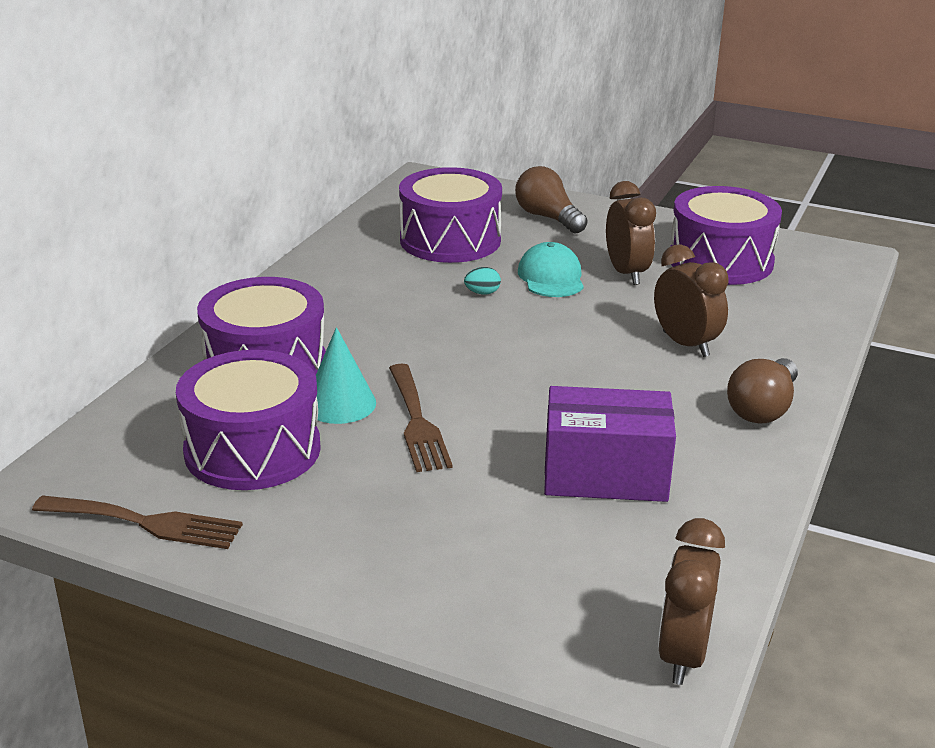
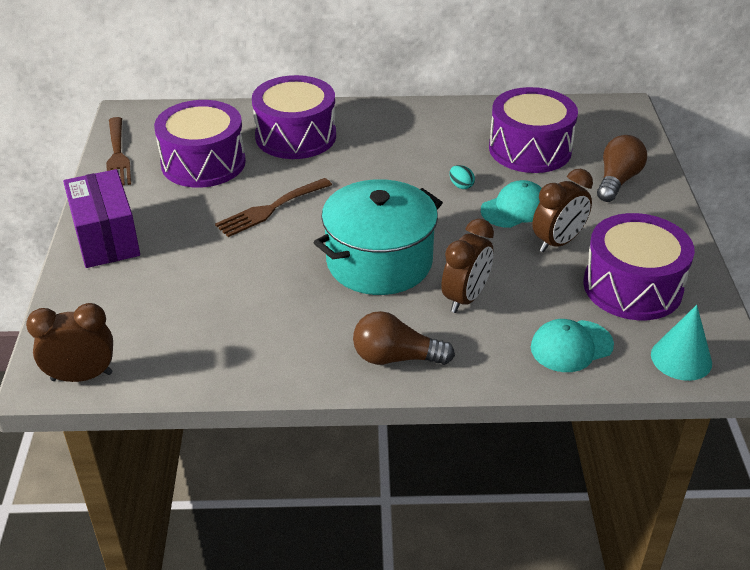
camera: 65 degrees right, 10 degrees up
turquoise cone [316,327,376,424] -> turquoise cone moved to [651,305,712,381]
purple box [544,386,676,502] -> purple box moved to [63,169,140,268]
none -> turquoise pot [313,179,443,295]
none -> turquoise cap [531,319,614,372]

